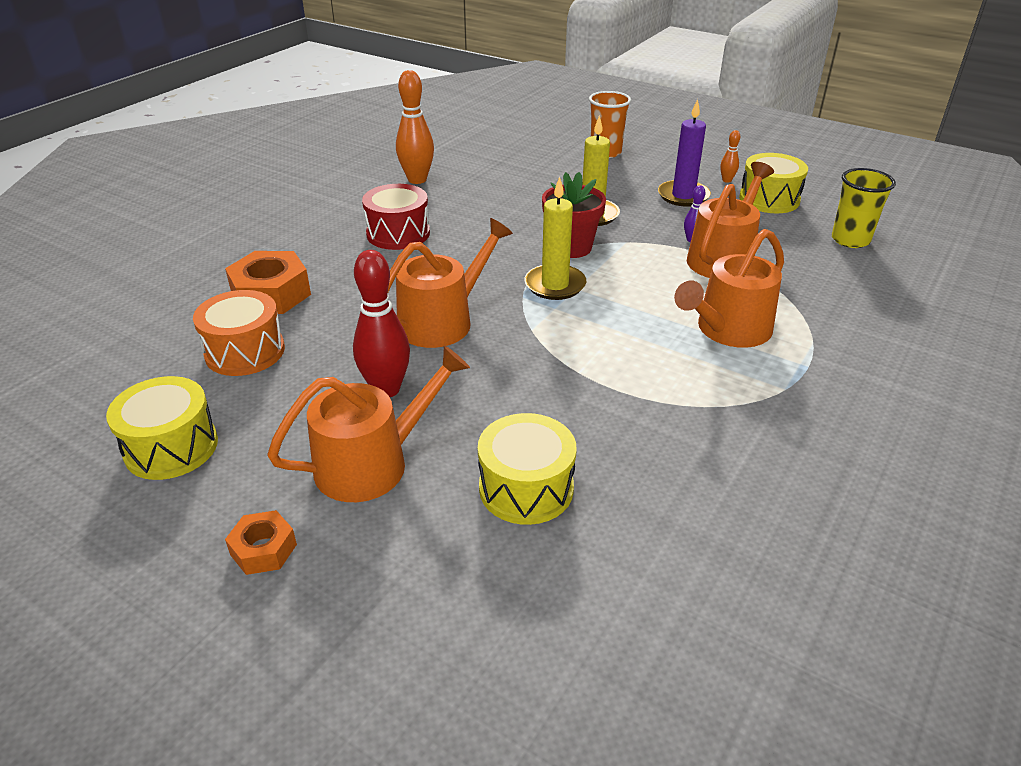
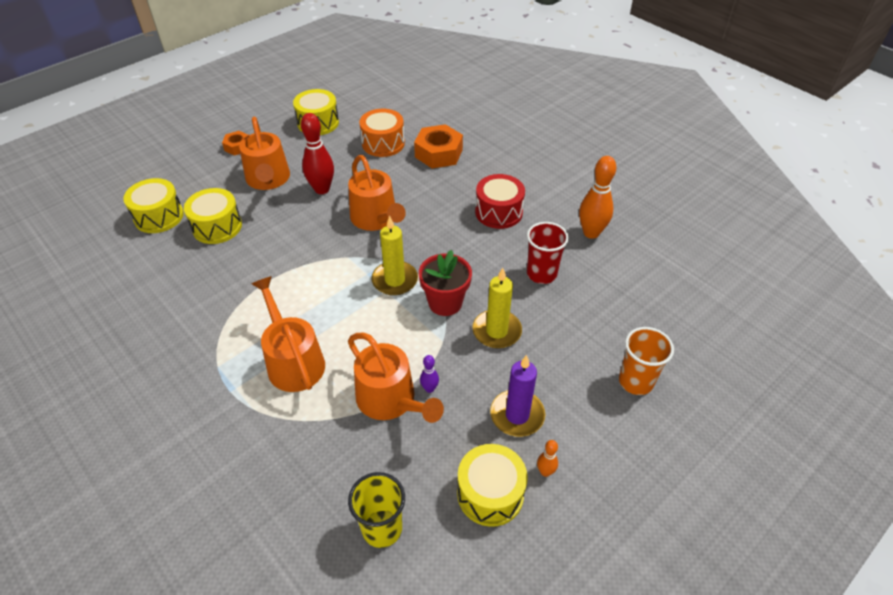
camera: 105 degrees right, 10 degrees up
none -> yellow drum [124,178,184,233]
none -> red cup [527,222,569,284]

